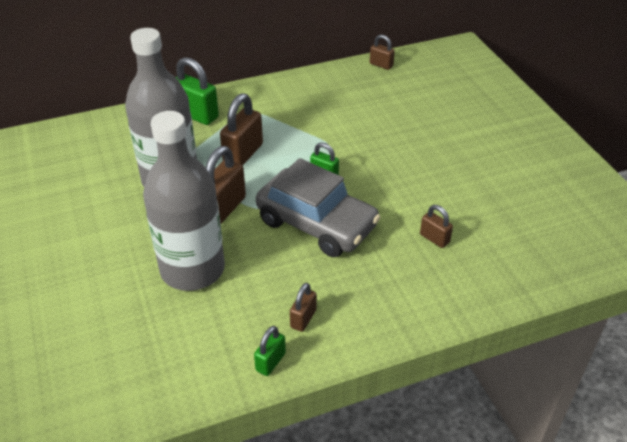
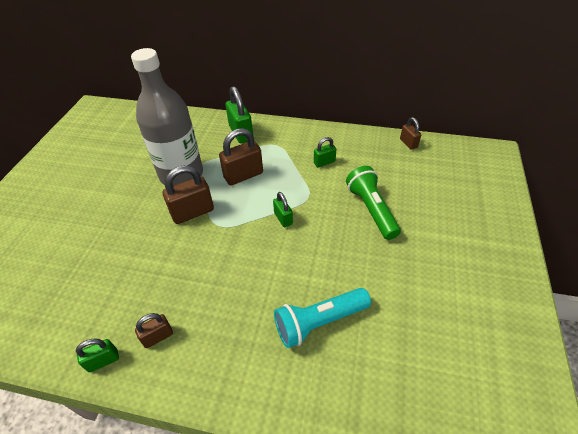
camera: 35 degrees right, 5 degrees up
grey bottle [143,111,225,291] -> none
grey car [256,158,381,257] -> none
brown padlock [420,205,453,248] -> turquoise flashlight [274,288,371,348]
none -> green padlock [314,137,336,167]
none -> green flashlight [346,166,401,240]

